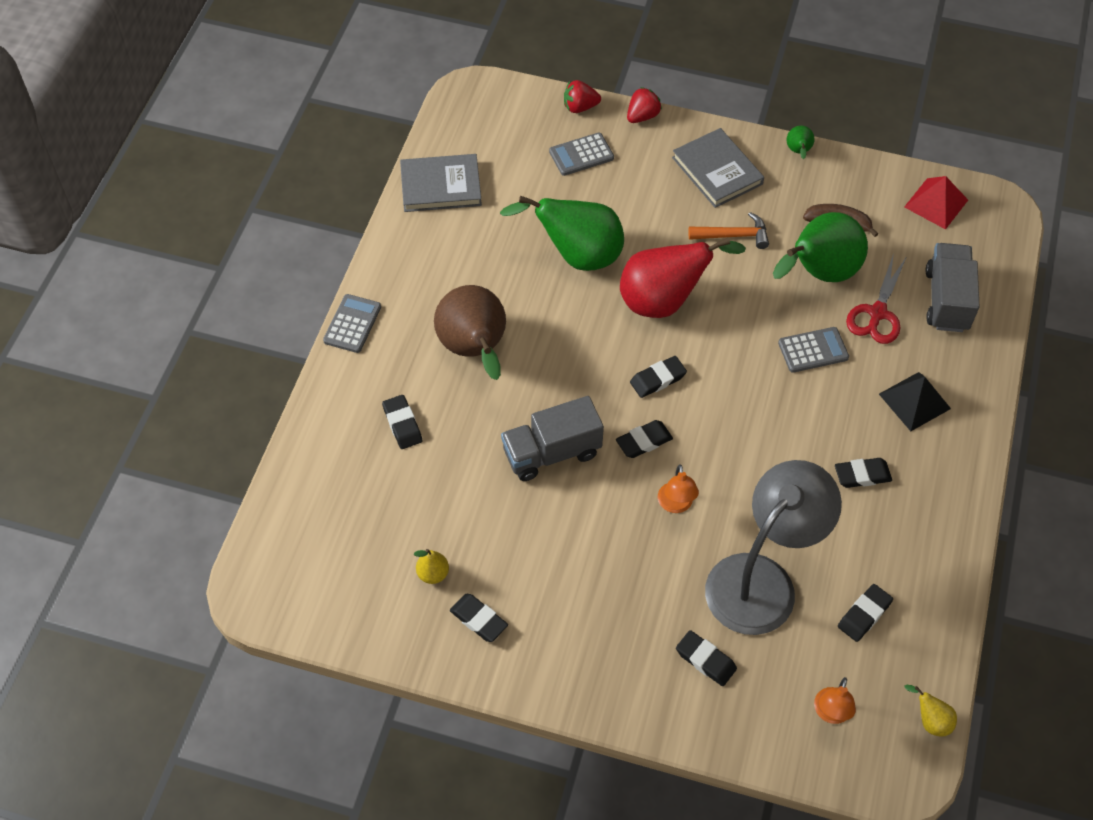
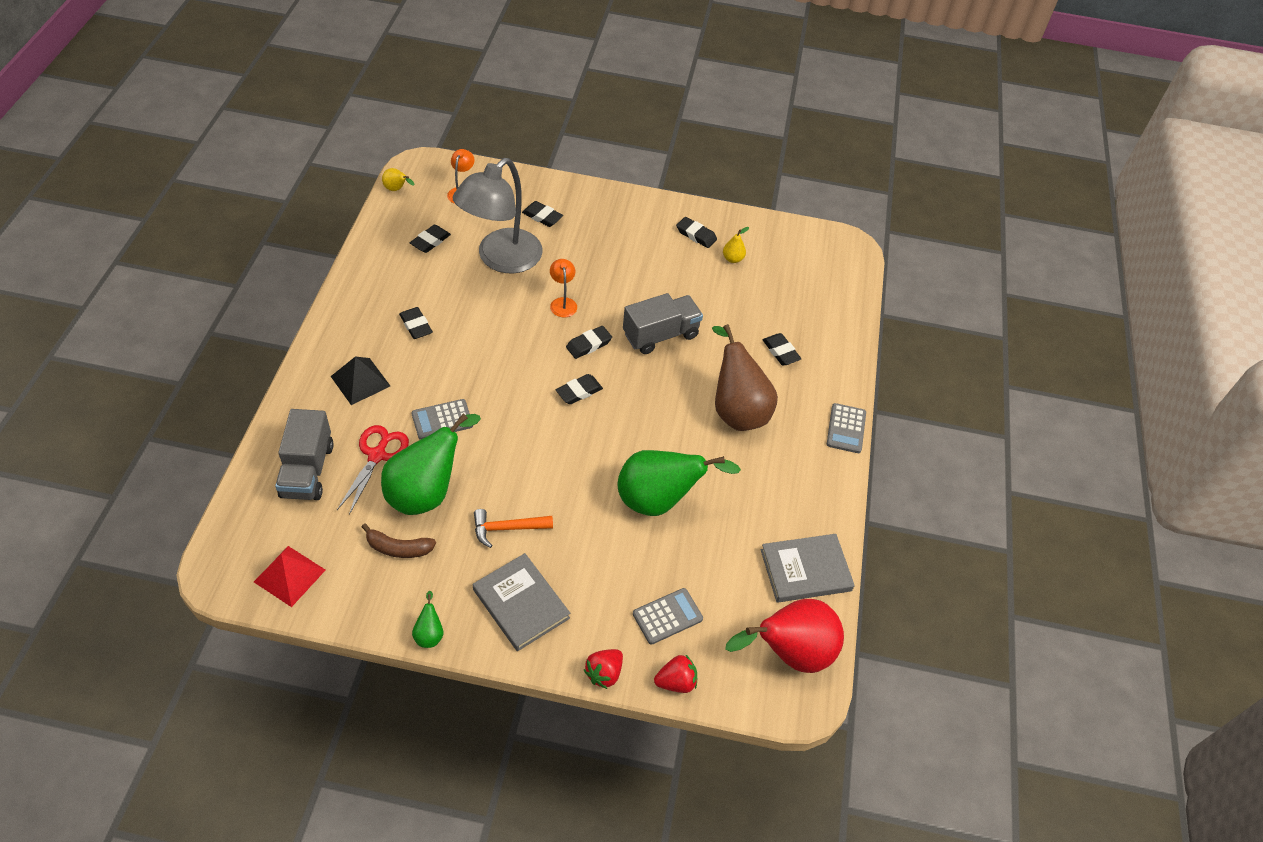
camera: 170 degrees right, 5 degrees down
red pear [620,237,746,318] -> red pear moved to [725,599,844,673]
black eraser [835,458,892,488] -> black eraser turned 75 degrees clockwise [399,307,433,339]

